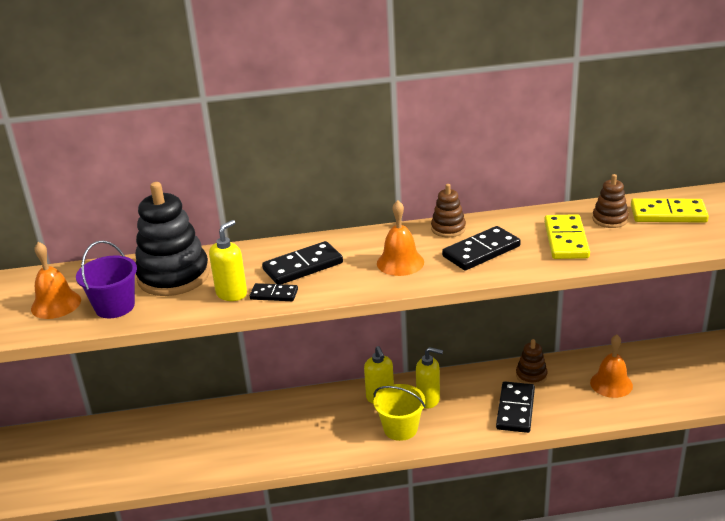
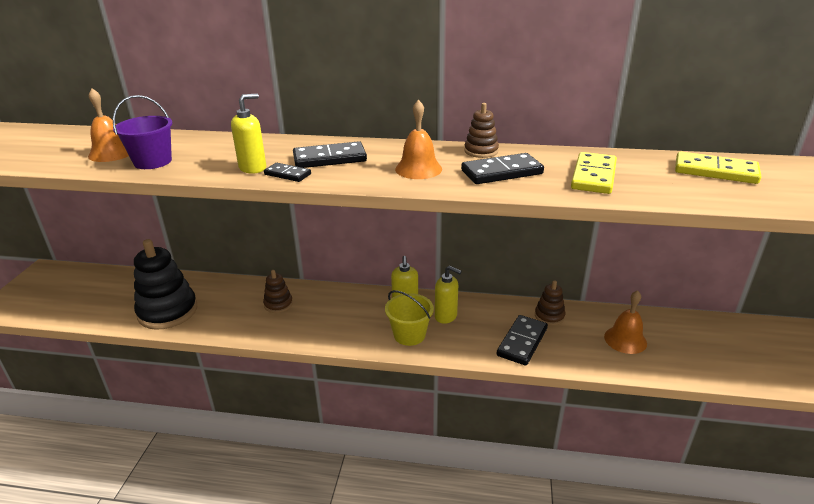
camera: 15 degrees right, 0 degrees up
black stacking toy [135,182,210,296] -> black stacking toy moved to [134,239,197,330]
brown stacking toy [592,174,629,228] -> brown stacking toy moved to [263,270,293,313]

